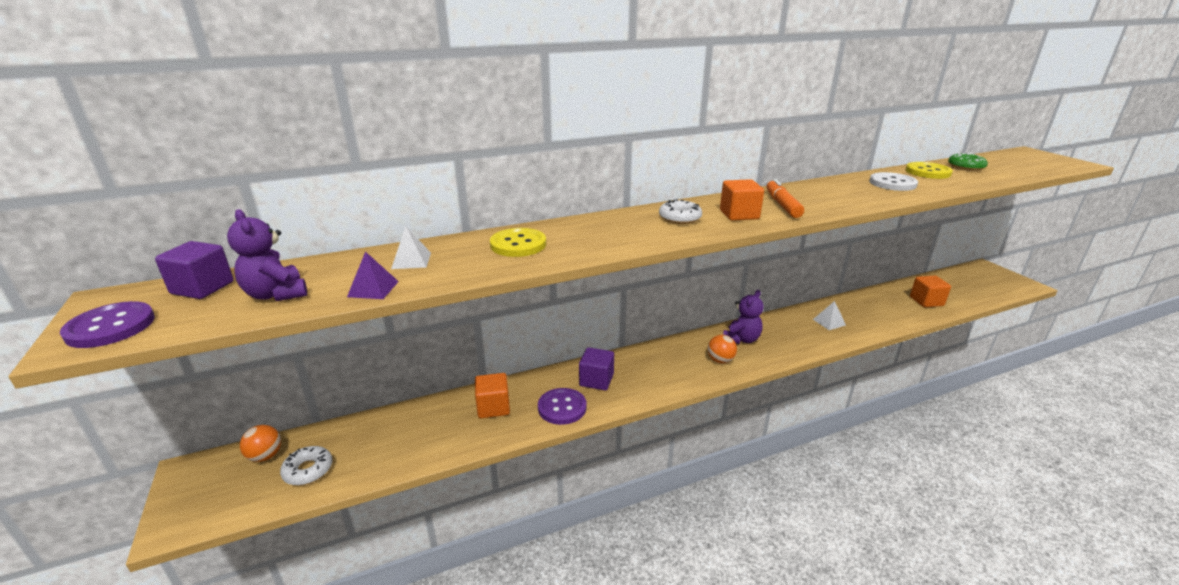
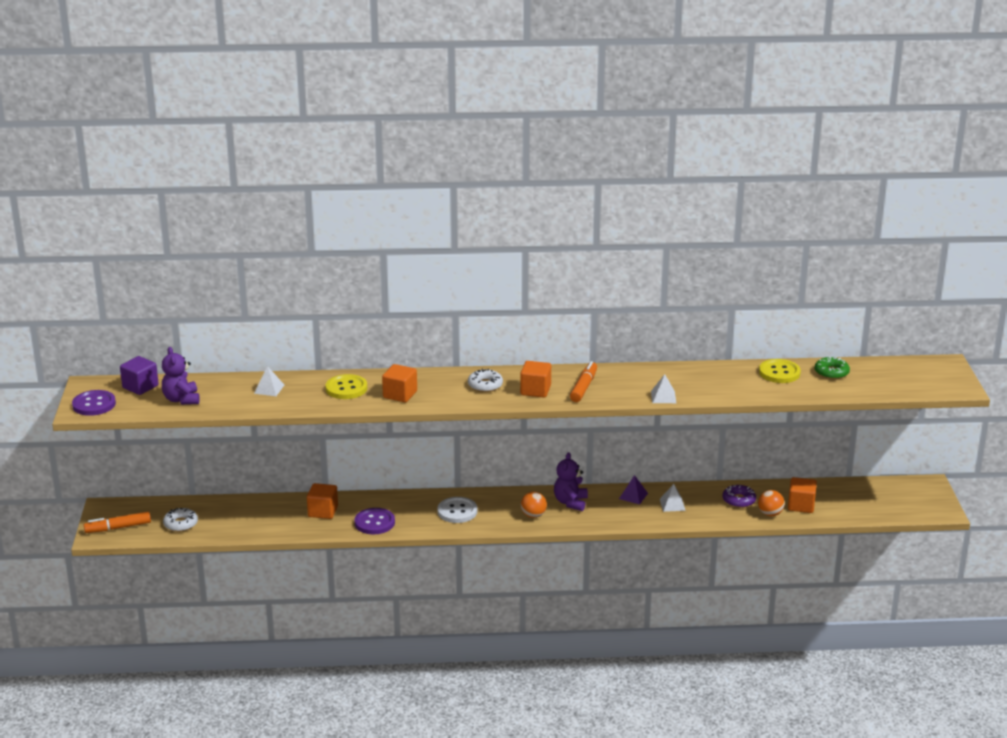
camera: 20 degrees right, 0 degrees up
orange ball [240,425,281,462] -> orange ball moved to [758,490,785,516]
purple pyramid [347,251,399,299] -> purple pyramid moved to [619,475,648,504]
purple cube [579,347,614,390] -> none
purple teddy bear [723,290,764,344] -> purple teddy bear turned 135 degrees clockwise [554,452,588,511]
white button [869,172,918,191] -> white button moved to [437,497,477,523]
none -> orange marker [84,512,151,533]
none -> orange cube [382,364,417,402]
none -> white pyramid [651,374,676,403]
none -> purple donut [723,485,756,508]

